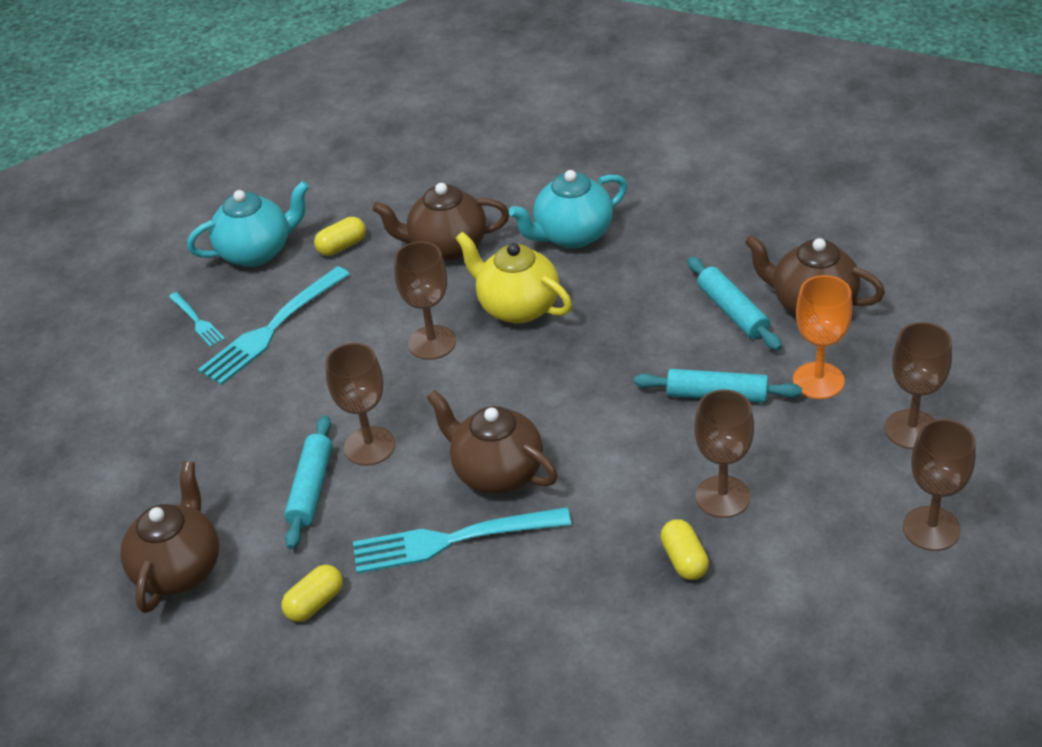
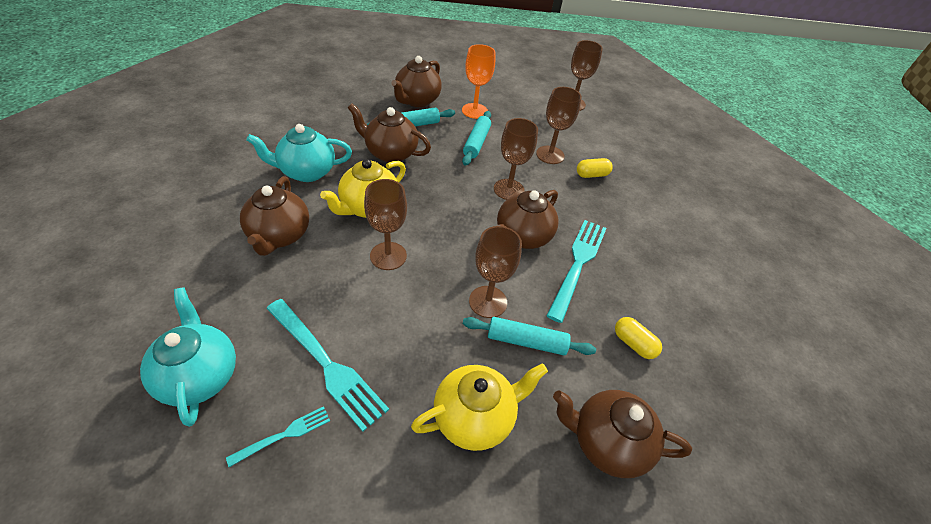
camera: 95 degrees left, 5 degrees up
yellow capsule [314,217,366,256] -> none
turquoise fork [353,507,572,574] -> turquoise fork turned 150 degrees counterclockwise [546,220,607,323]
turquoise teapot [509,170,627,248] -> turquoise teapot turned 105 degrees clockwise [246,124,352,182]
brown goblet [885,322,952,449] -> brown goblet moved to [494,118,538,200]
none -> brown teapot [348,104,431,163]
none -> yellow teapot [411,363,548,451]

